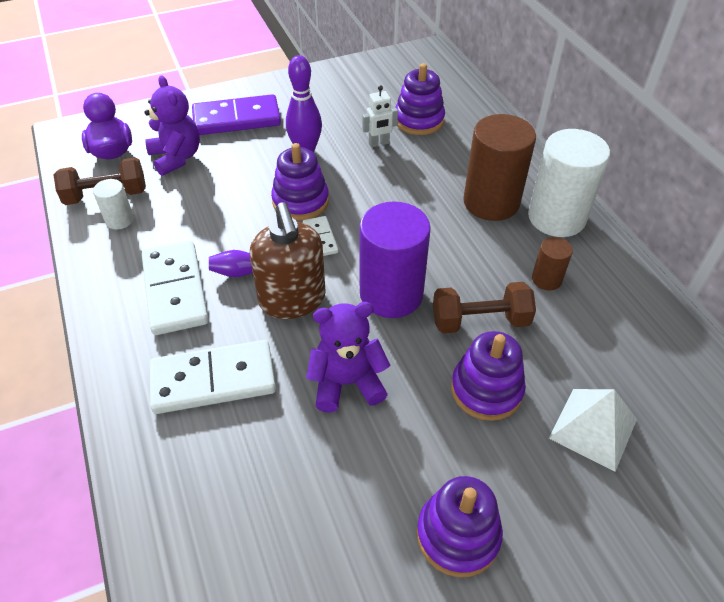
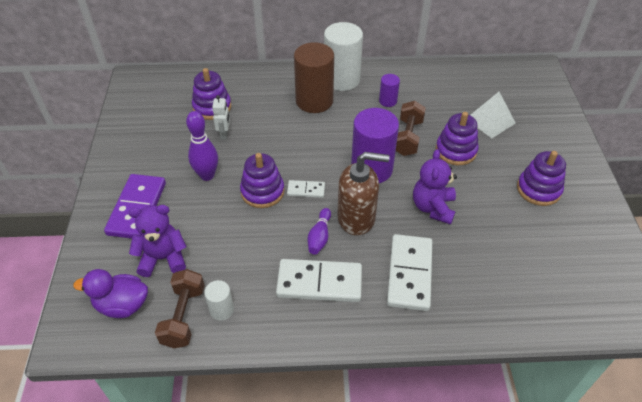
camera: 70 degrees left, 0 degrees up
brown cylinder [532,237,573,290] -> purple cylinder [379,74,400,107]

